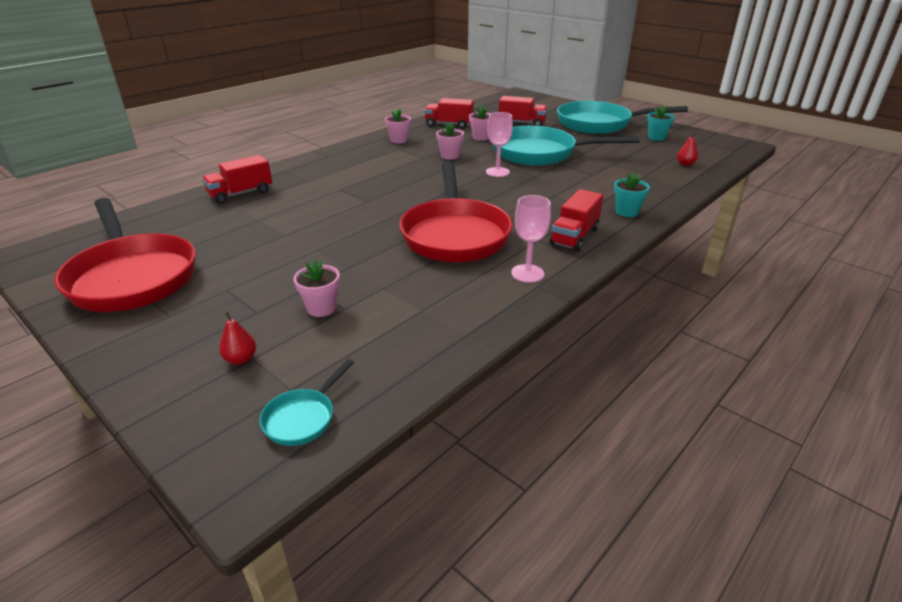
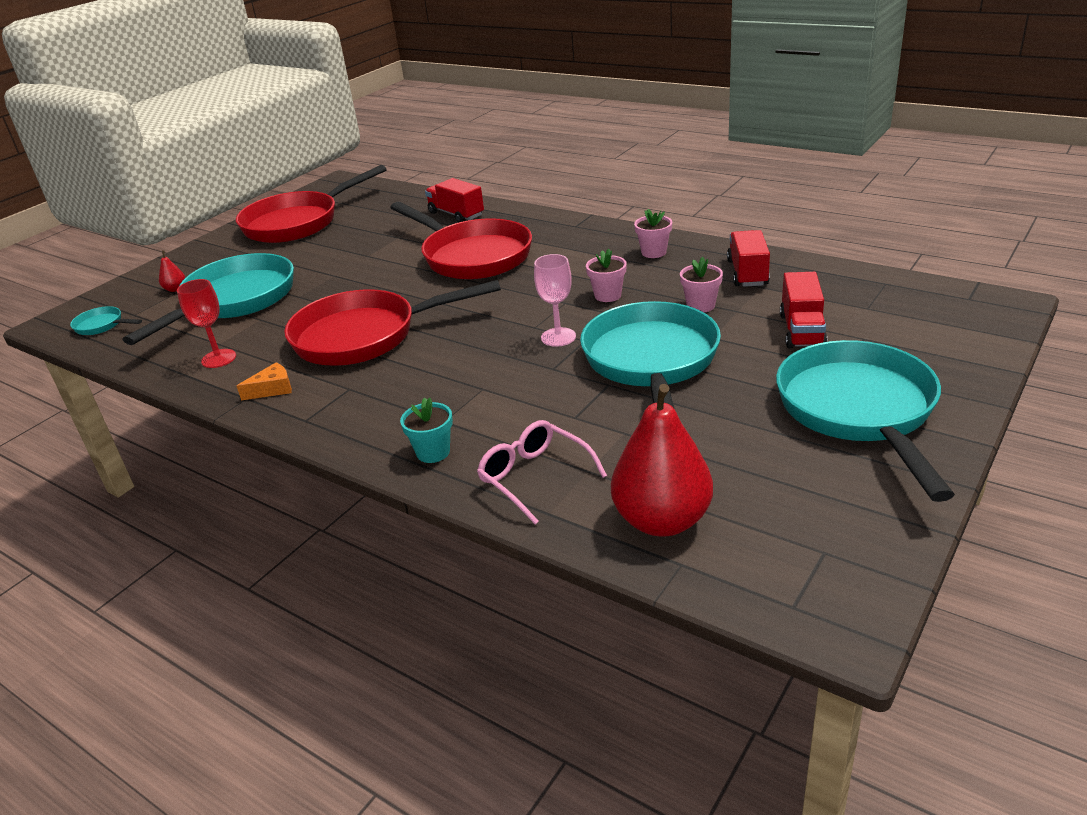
camera: 85 degrees right, 0 degrees up
pink flower pot [293,259,340,317] -> turquoise pan [122,253,294,345]
pink goblet [511,195,551,283] -> orange cheese [237,362,292,401]
red truck [550,189,603,251] -> none
turquoise flower pot [647,106,675,141] -> none
red pear [677,132,698,166] -> red pear [611,384,713,537], size x2.46
none -> red goblet [177,279,236,368]
none -> red pan [390,202,532,279]
none -> pink glasses [477,420,607,525]

